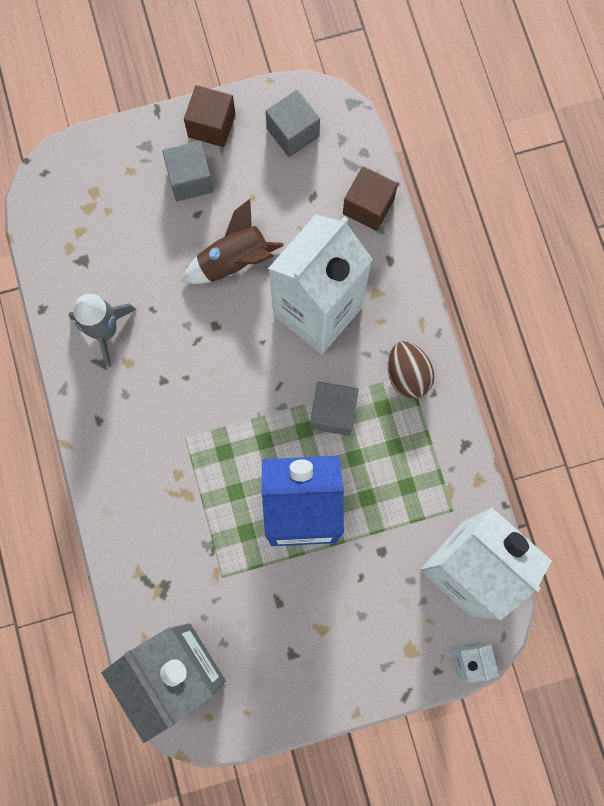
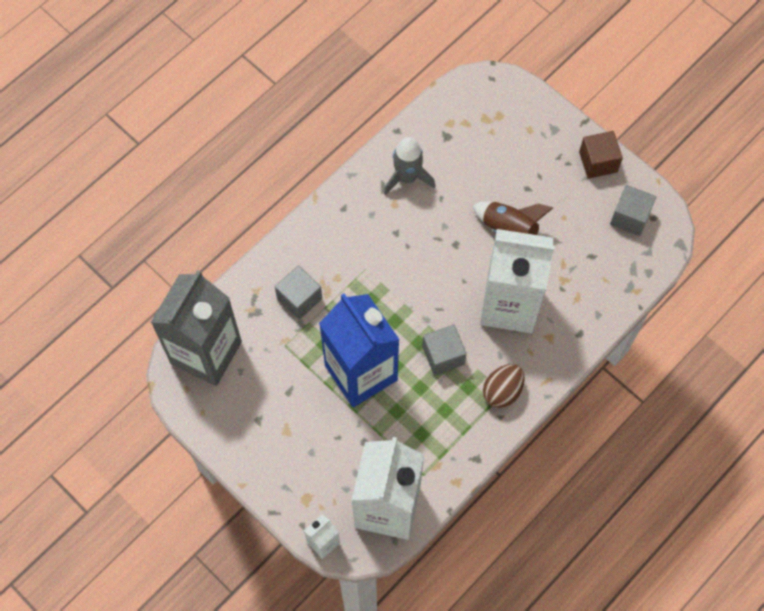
camera: 60 degrees right, 10 degrees down
grey cube [162,141,214,201] -> grey cube moved to [275,265,322,320]
brown cube [343,166,398,231] -> none

